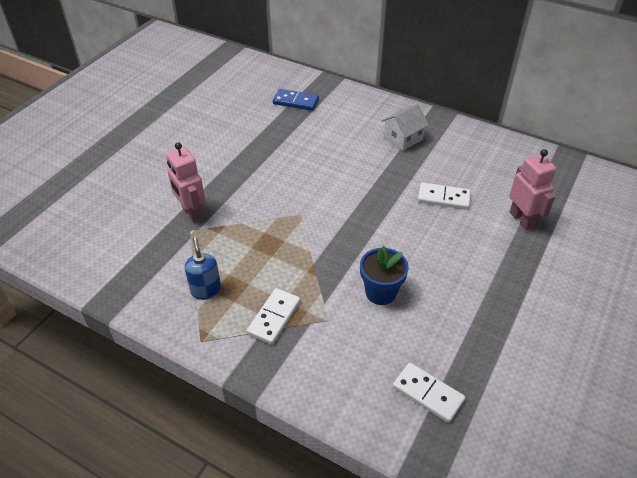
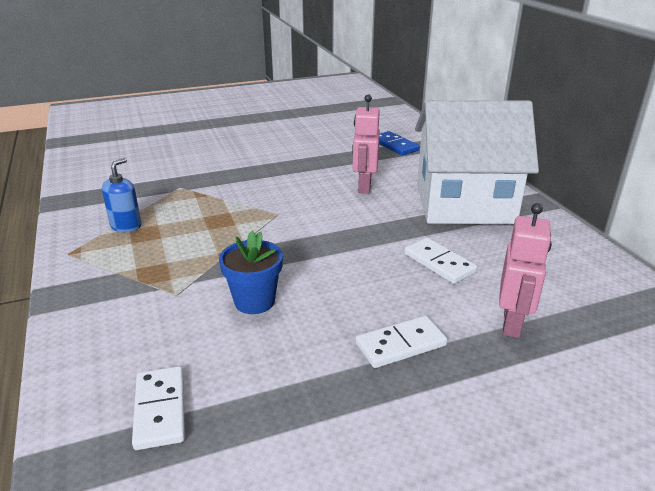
camera: 40 degrees right, 15 degrees down
pink robot [166,142,205,223] -> pink robot moved to [352,94,380,194]
white domino [247,288,301,345] -> white domino moved to [356,316,447,368]
white house [382,104,429,151] -> white house [415,100,539,224], size x2.41

